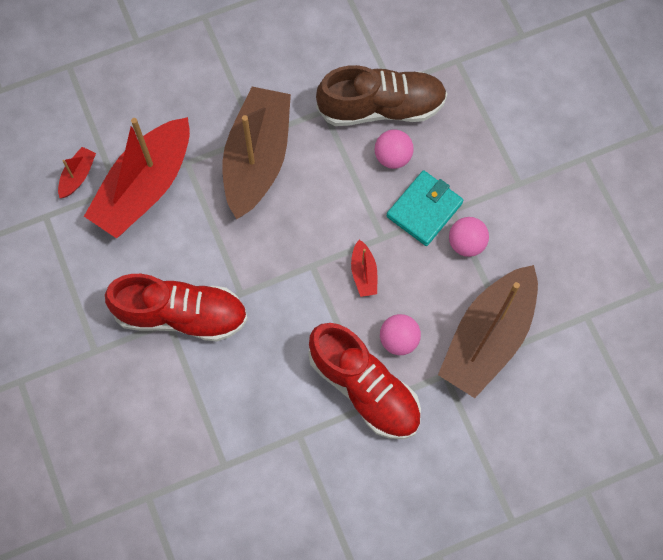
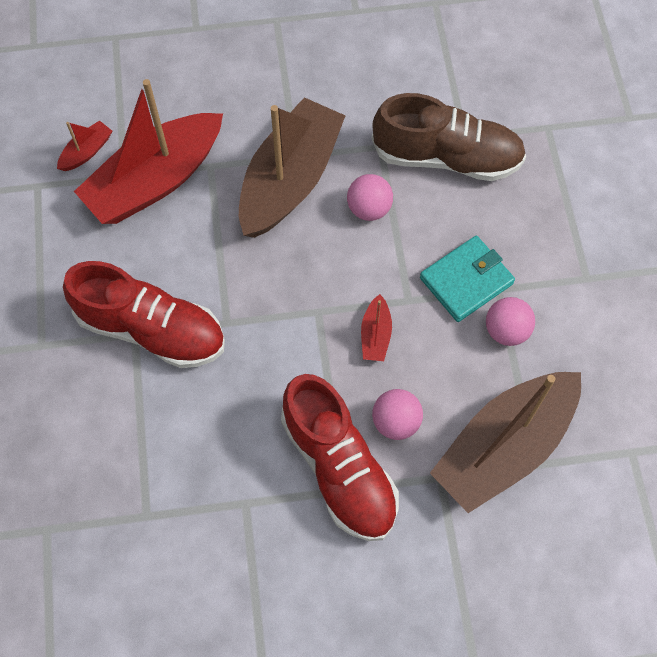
camera: 15 degrees right, 5 degrees down
pink ball [375,129,414,169] -> pink ball moved to [347,174,393,221]

